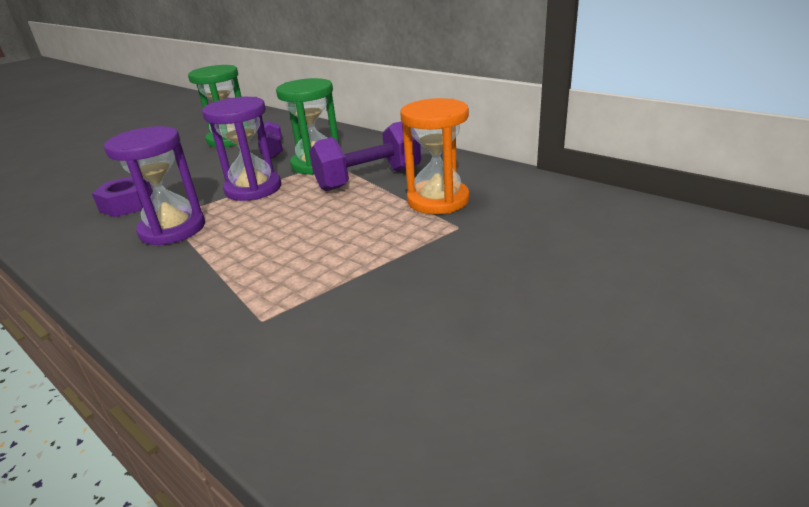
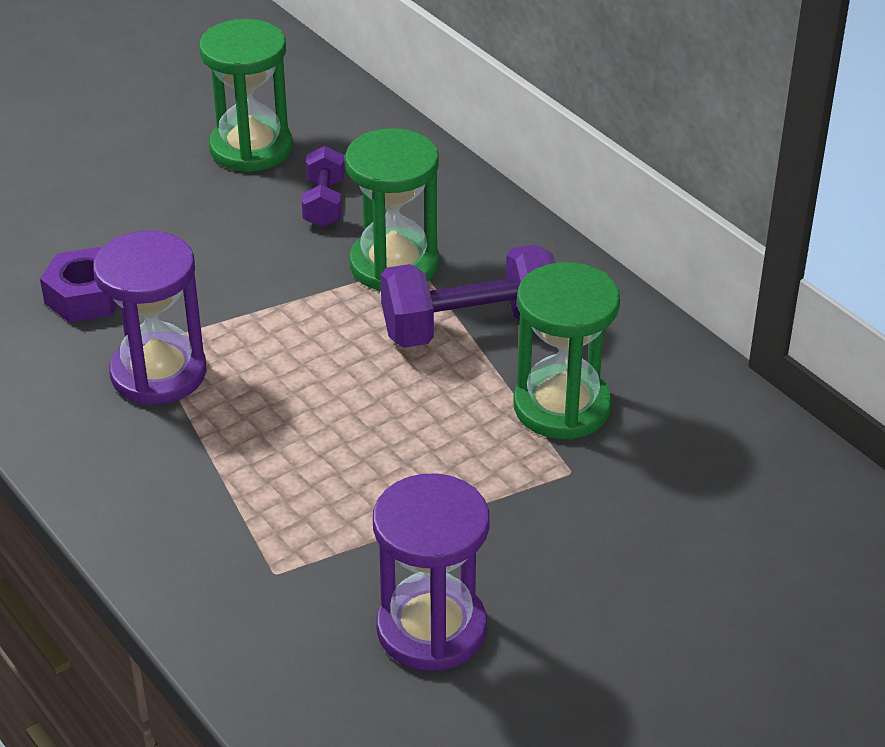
camera: 10 degrees right, 10 degrees up
purple hourglass [202,97,281,201] -> purple hourglass moved to [373,474,490,671]
orange hourglass [400,98,470,214] -> green hourglass [513,262,620,440]

